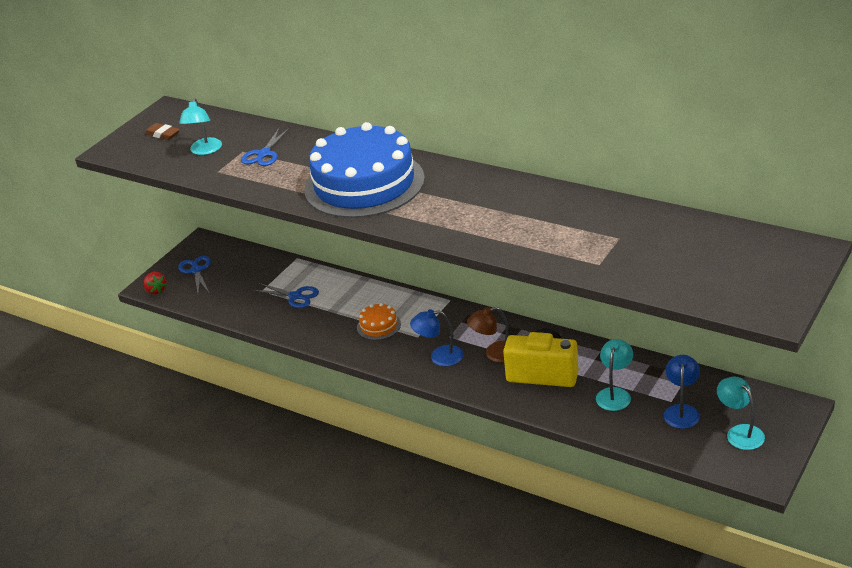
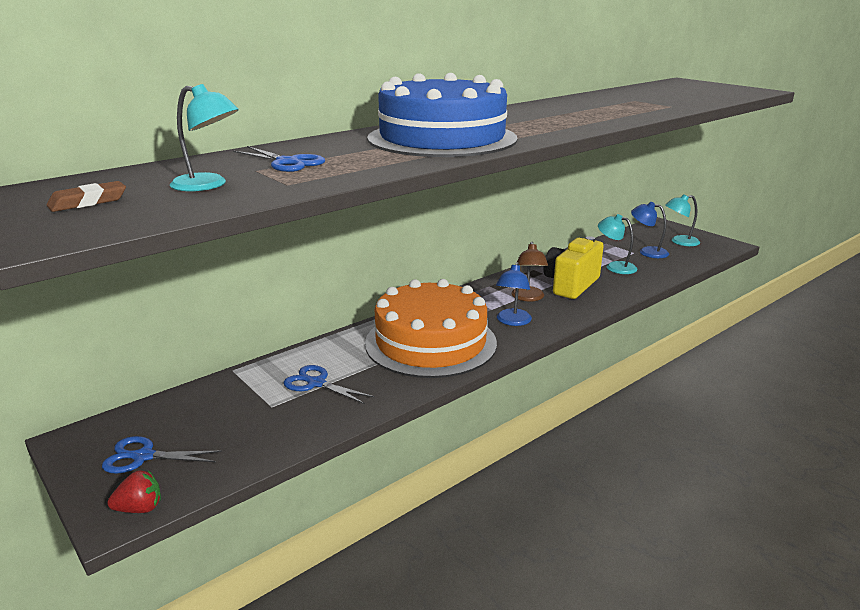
camera: 75 degrees left, 10 degrees down
blue scissors [253,283,319,308] -> blue scissors turned 105 degrees counterclockwise [283,365,374,404]
orange cake [357,303,401,340] -> orange cake [365,279,497,378], size x2.50

